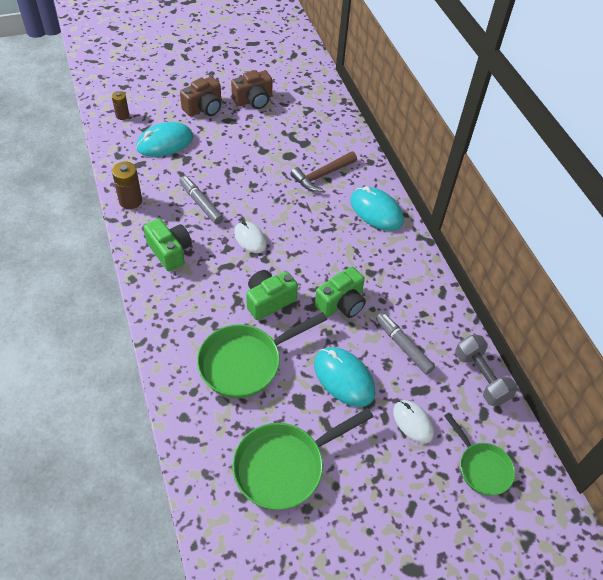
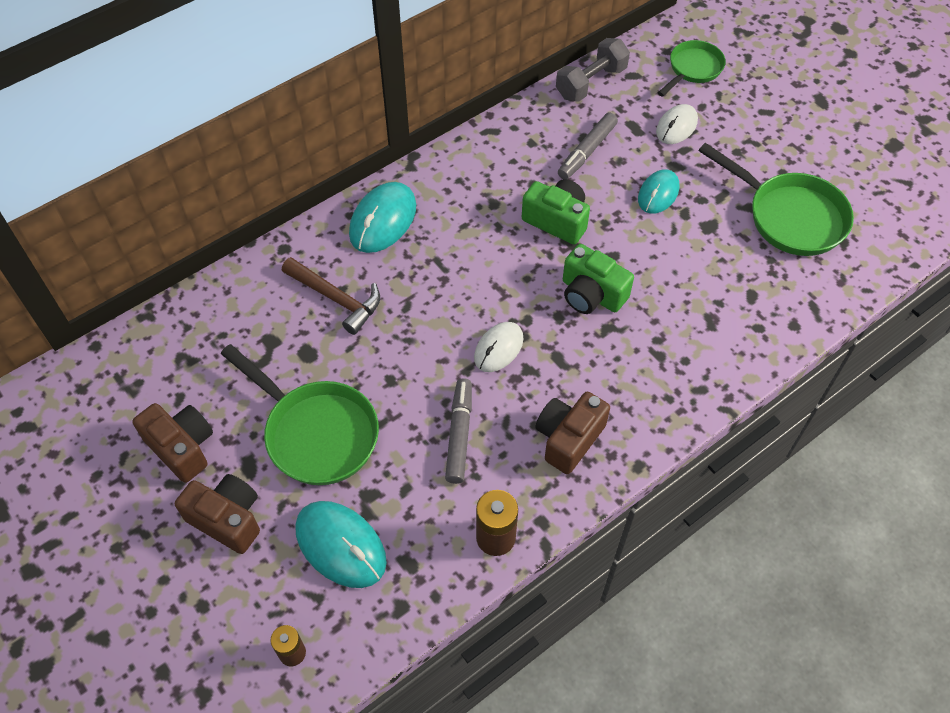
camera: 105 degrees left, 5 degrees up
green camera [143,218,192,271] -> brown camera [535,392,610,474]
grey marker [179,176,223,224] -> grey marker turned 150 degrees clockwise [445,378,472,484]
green pan [197,312,327,398] -> green pan moved to [221,344,379,485]
turquoise mouse [314,347,376,407] -> turquoise mouse [638,169,679,214], size x0.65

